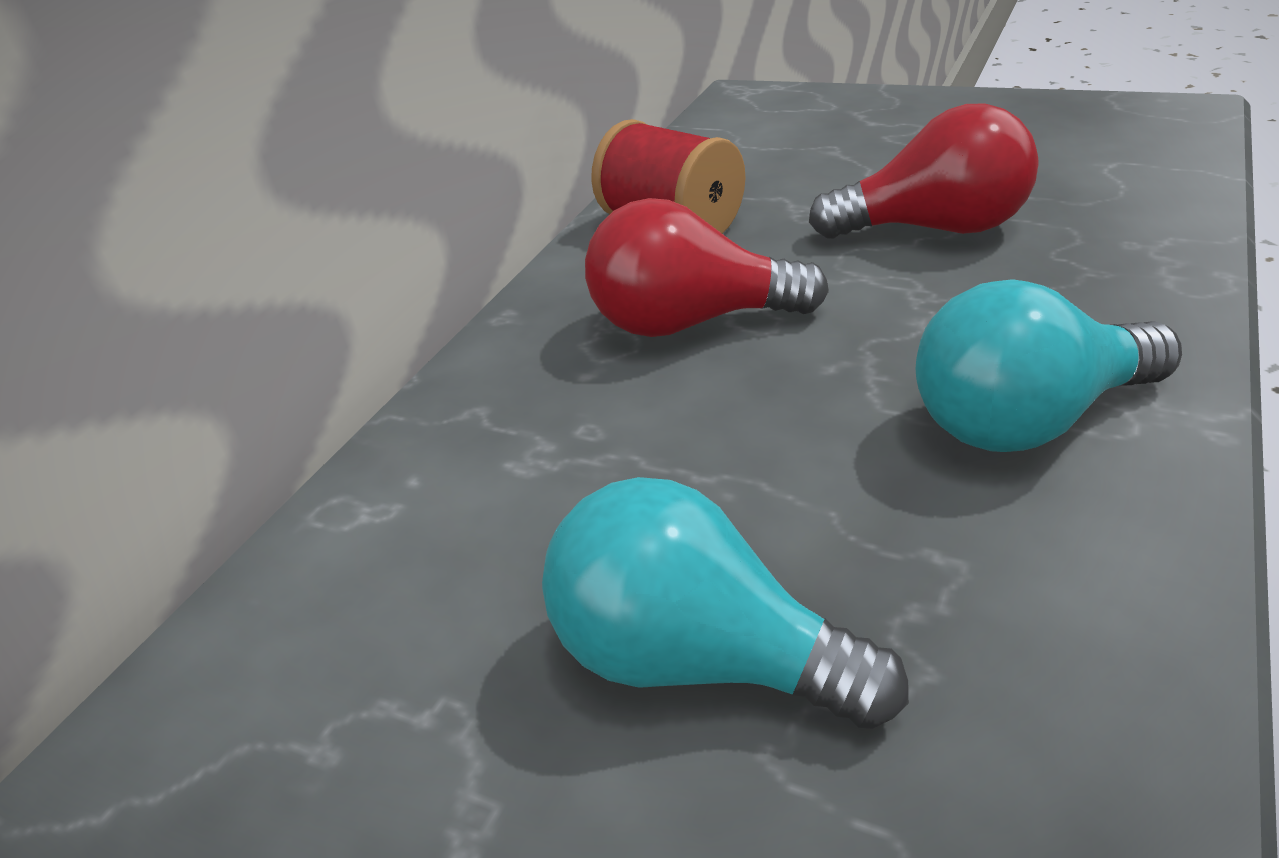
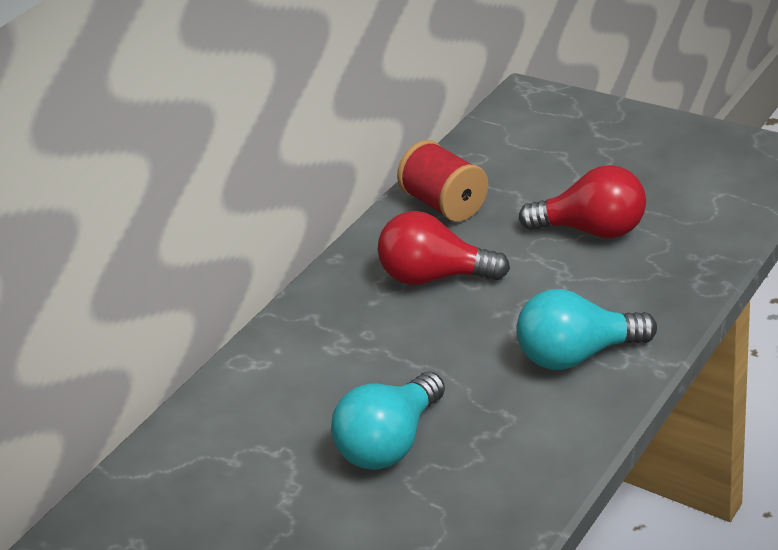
camera: 10 degrees right, 0 degrees up
turquoise light bulb [542,477,909,729] -> turquoise light bulb turned 90 degrees counterclockwise [331,371,445,470]

